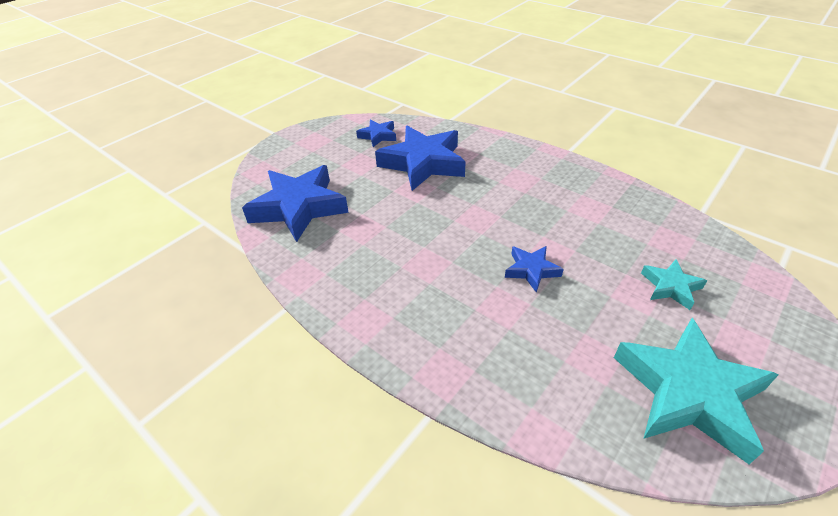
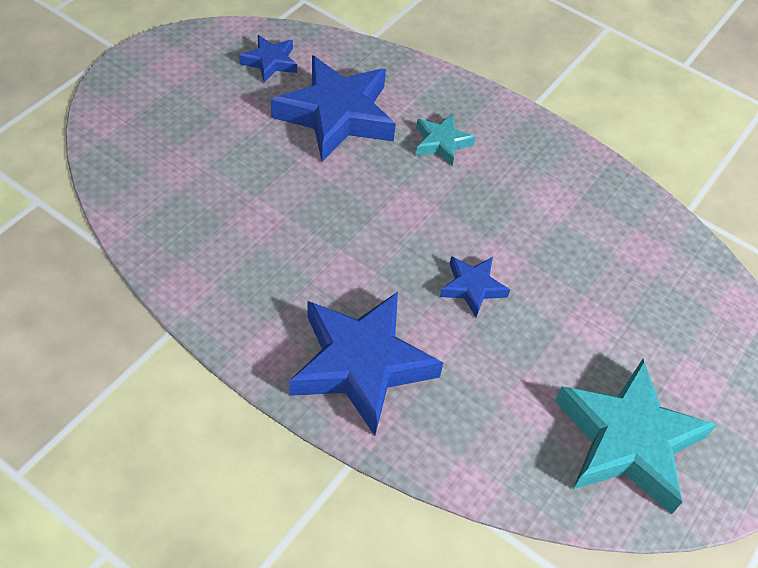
camera: 10 degrees left, 10 degrees up
blue star [242,165,349,242] -> blue star moved to [289,292,444,436]
turquoise star [641,259,707,310] -> turquoise star moved to [416,114,476,166]

